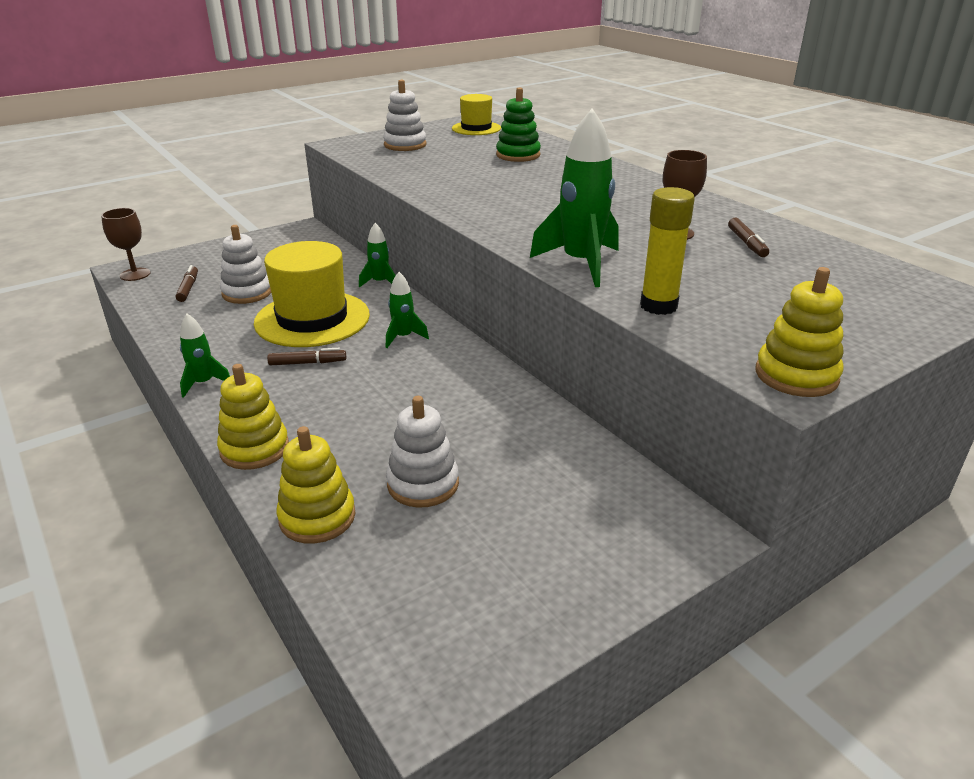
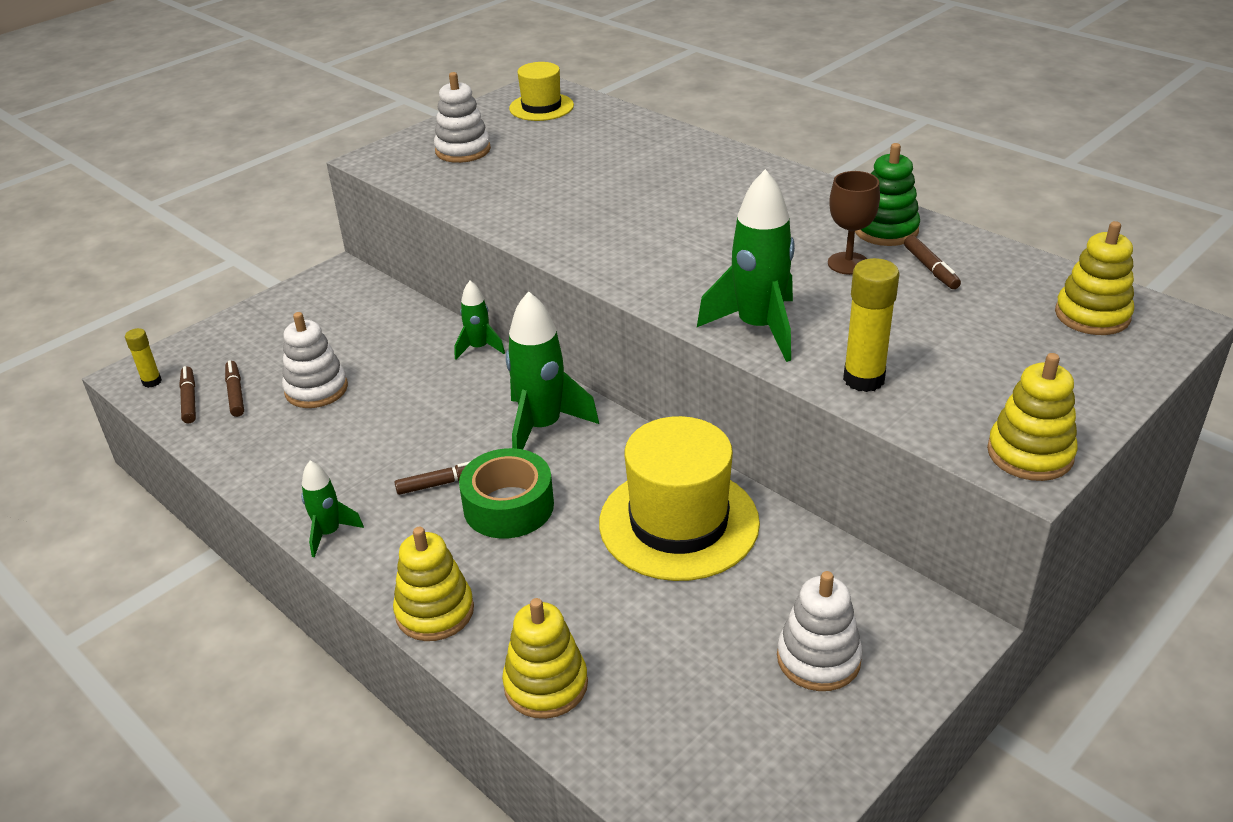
camera: 10 degrees left, 5 degrees up
brown goblet [101,208,150,281] -> yellow glue stick [125,328,162,388]
yellow hat [254,241,370,347] -> yellow hat moved to [599,416,760,581]
green rocket [386,272,429,348] -> green rocket [506,291,599,449], size x1.84
white stacking toy [386,396,459,508] -> white stacking toy moved to [777,571,863,691]
green stacking toy [496,87,541,162] -> green stacking toy moved to [855,143,920,246]
none -> brown marker [179,366,196,423]
none -> green tape [459,448,554,539]
none -> yellow stacking toy [1055,221,1134,335]

